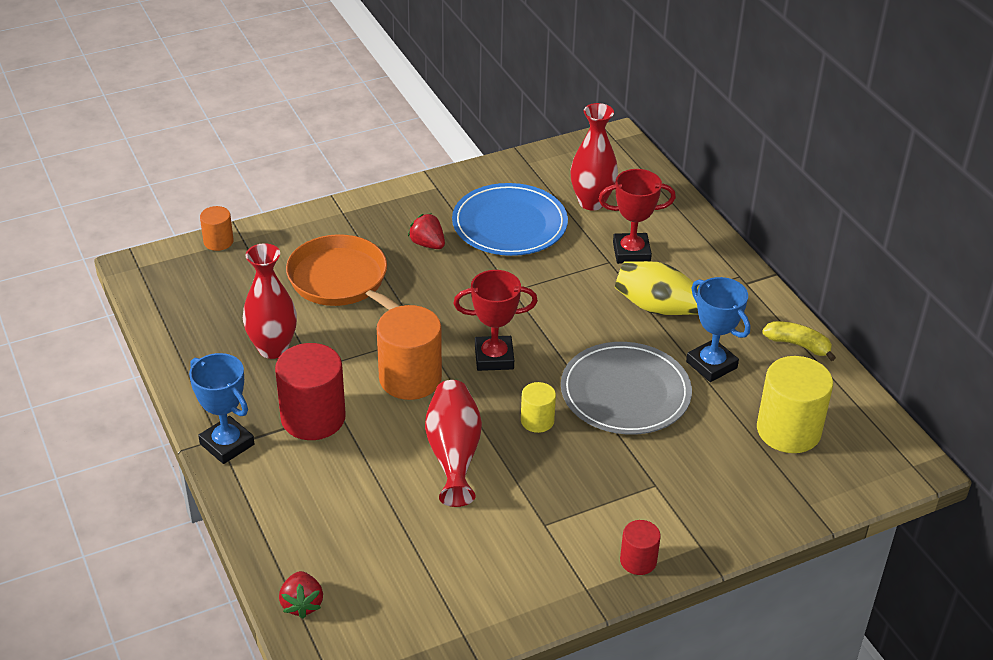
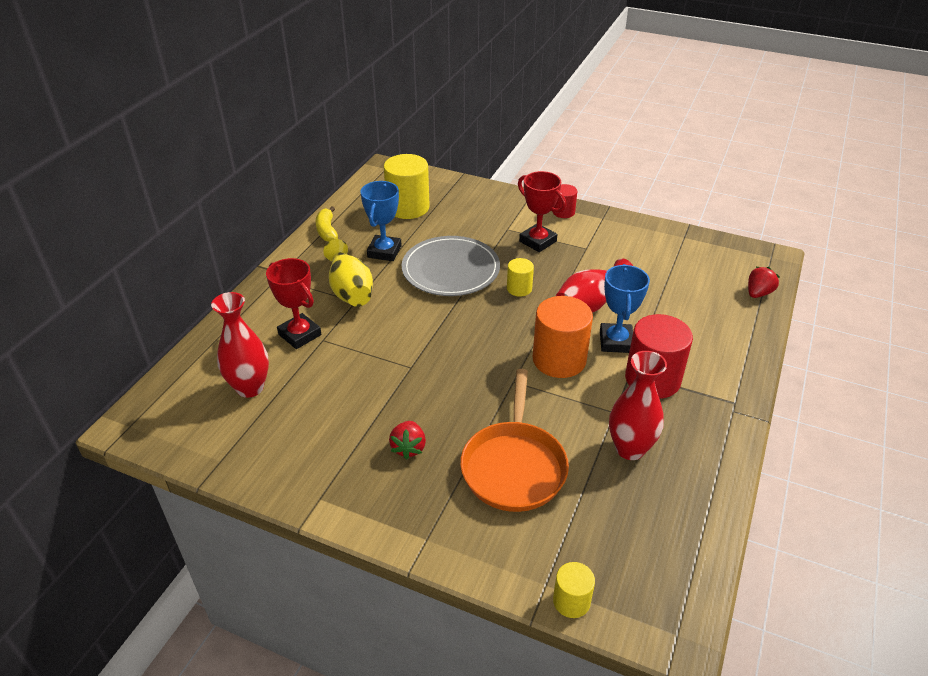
camera: 130 degrees left, 0 degrees up
blue trophy [189,353,254,464] -> blue trophy moved to [600,264,650,353]
orange cylinder [200,206,234,251] -> yellow cylinder [553,562,595,618]
blue plate [452,183,568,256] -> none
red trophy [453,270,538,371] -> red trophy moved to [518,171,566,252]

